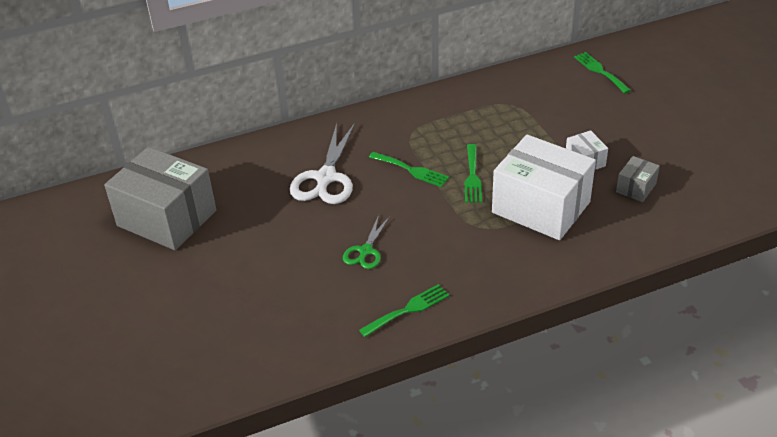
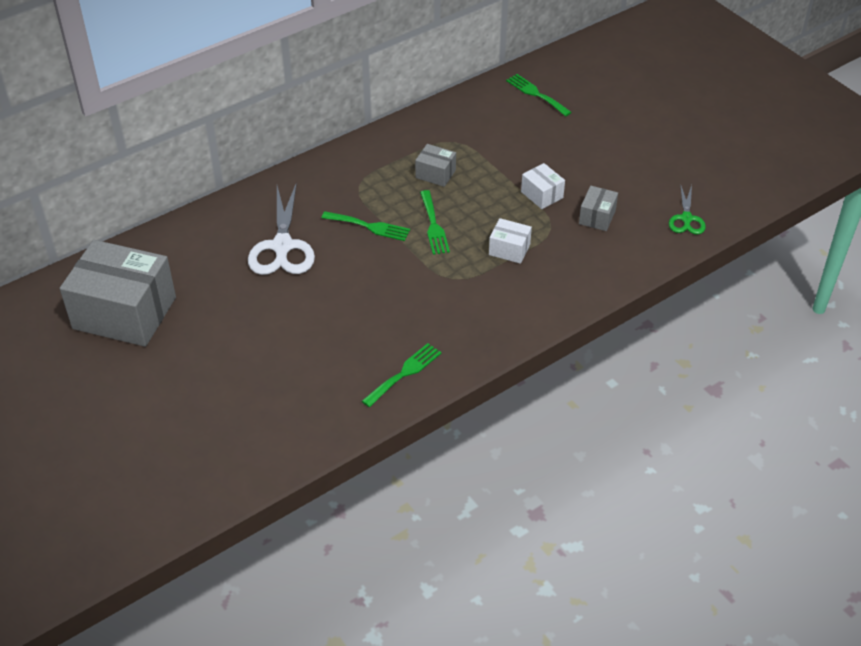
camera: 15 degrees left, 5 degrees up
green scissors [343,215,390,269] -> green scissors moved to [669,184,706,235]
white box [492,135,596,240] -> white box [489,218,532,264], size x0.44
none -> grey box [415,144,456,187]

